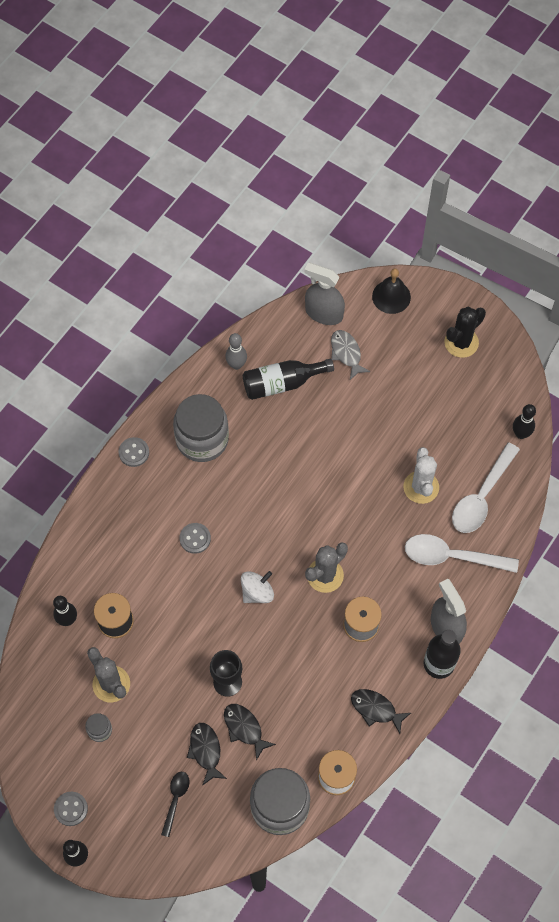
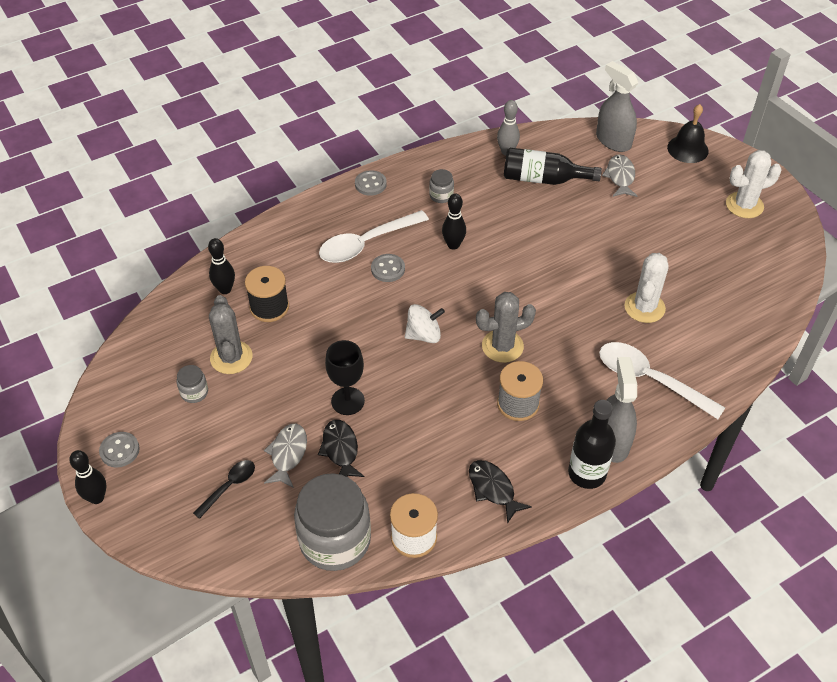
camera: 25 degrees right, 15 degrees down
grey jar [173,394,229,462] -> grey jar [429,169,454,203], size x0.43
black fish [187,723,227,786] -> grey fish [264,424,307,488]
black cactus [444,307,486,358] -> white cactus [726,150,782,218]
white spoon [452,442,520,533] -> white spoon moved to [319,210,429,263]
black bowling pin [513,404,536,439] -> black bowling pin moved to [442,193,466,250]

